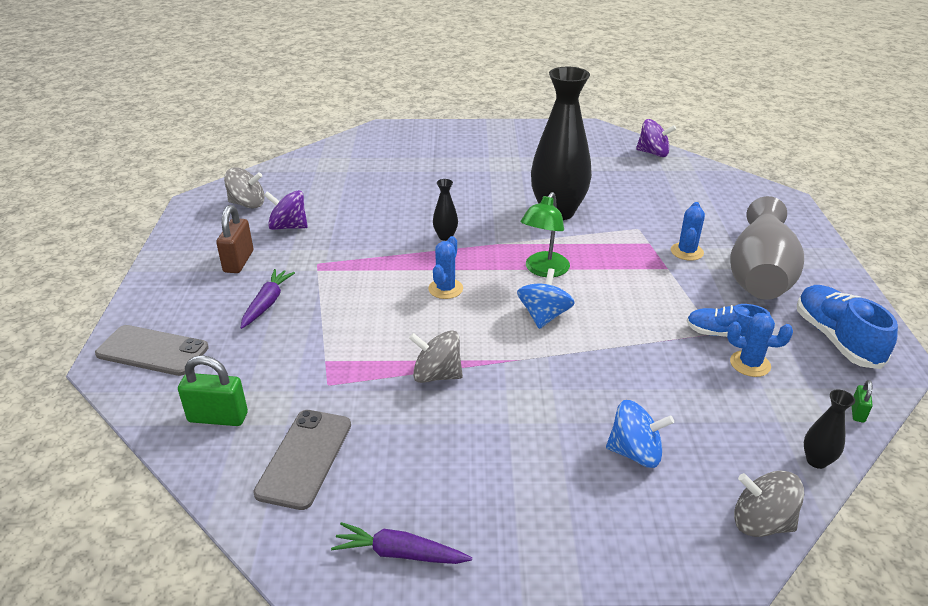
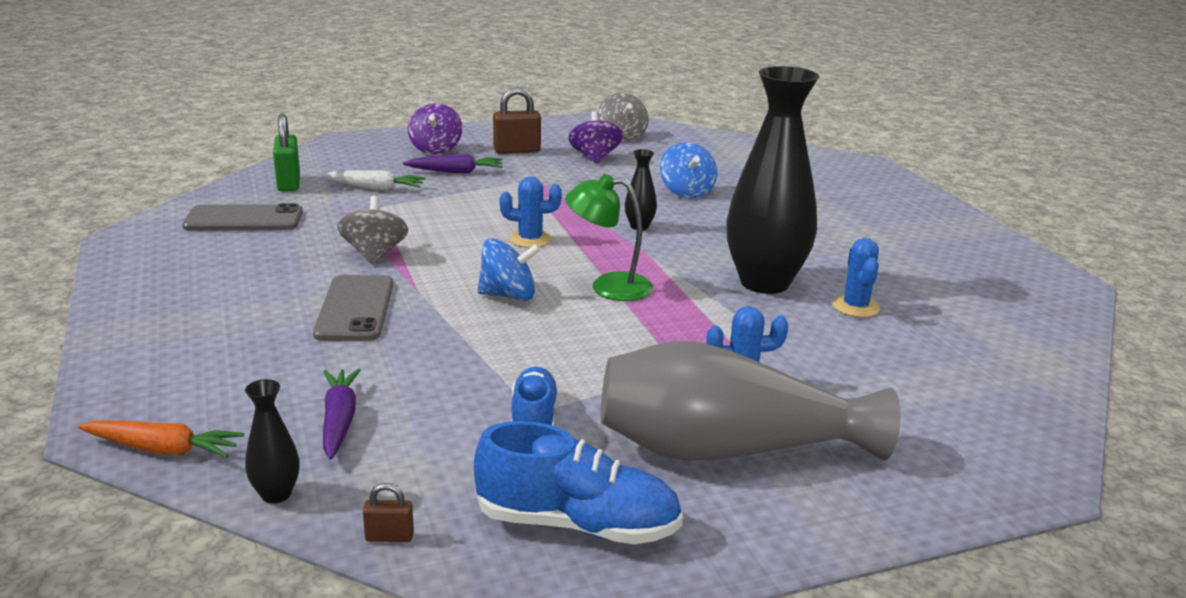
camera: 70 degrees right, 10 degrees down
grey phone [95,325,209,376] -> grey phone moved to [313,275,393,341]
purple carrot [331,522,472,564] -> purple carrot moved to [323,368,361,460]
blue spinning top [606,400,674,468] -> blue spinning top moved to [660,142,717,198]
purple spinning top [636,119,676,157] -> purple spinning top moved to [408,103,462,154]
blue cactus [727,313,793,377] -> blue cactus moved to [832,238,880,317]
grey spinning top [734,471,804,537] -> orange carrot [78,420,244,458]
blue shoe [797,285,898,369] -> blue shoe turned 45 degrees clockwise [474,421,683,544]
green padlock [852,380,873,423] -> brown padlock [363,483,414,542]
none -> white carrot [322,170,426,191]

